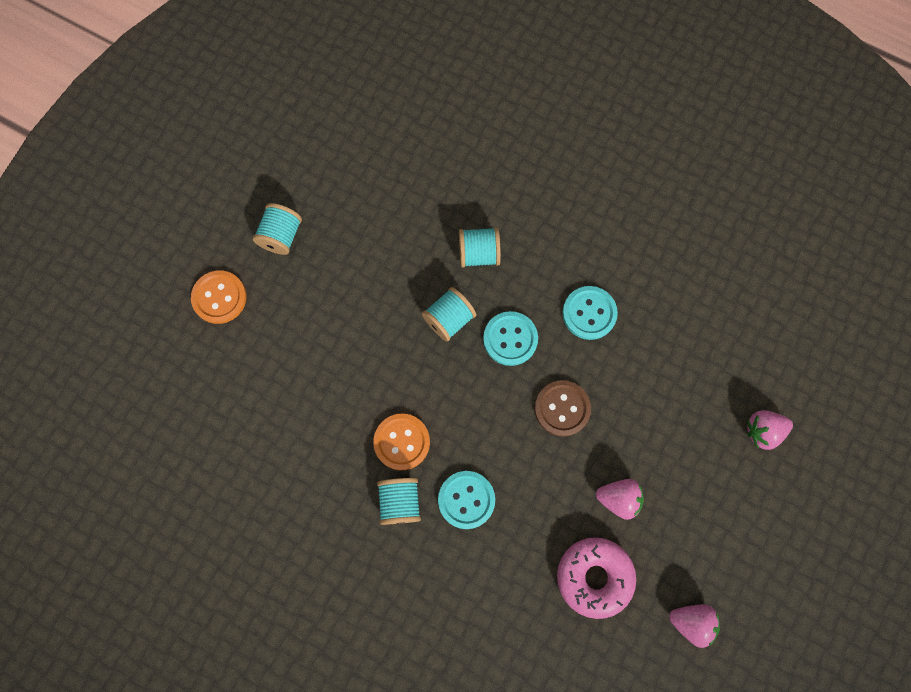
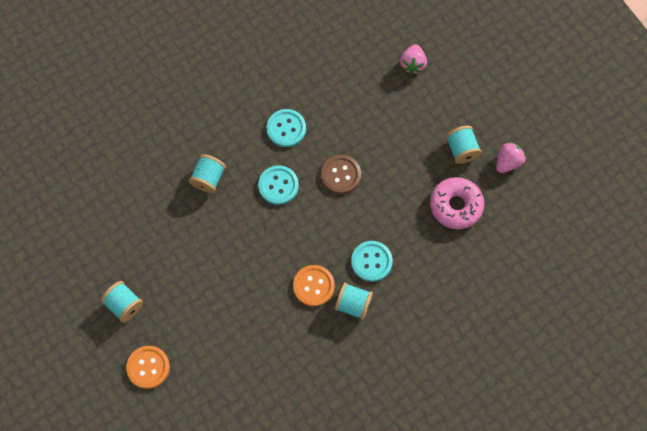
camera: 65 degrees left, 5 degrees down
turquoise spool [422,287,476,342] -> turquoise spool moved to [446,126,482,164]
pink strawberry [596,479,644,520] -> none

